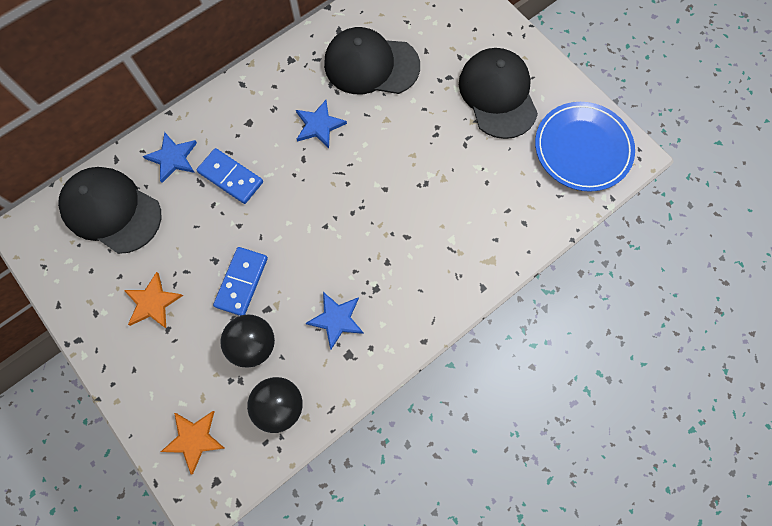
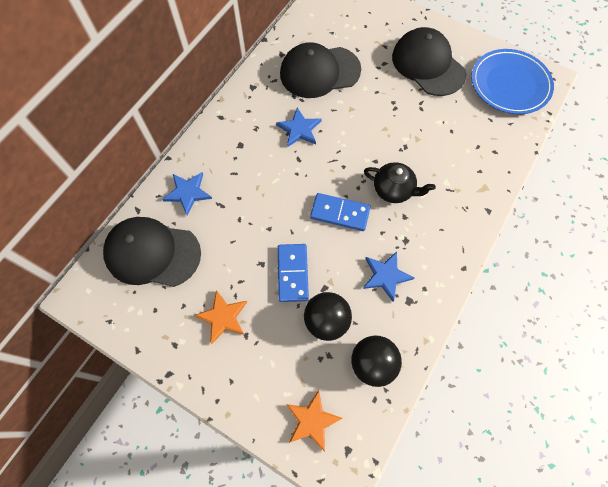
camera: 20 degrees left, 5 degrees down
blue domino [197,148,263,204] -> blue domino moved to [310,193,370,231]
none -> black teapot [364,162,436,203]

